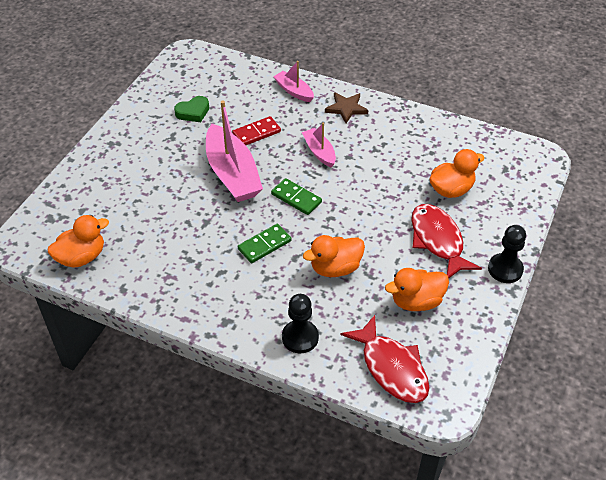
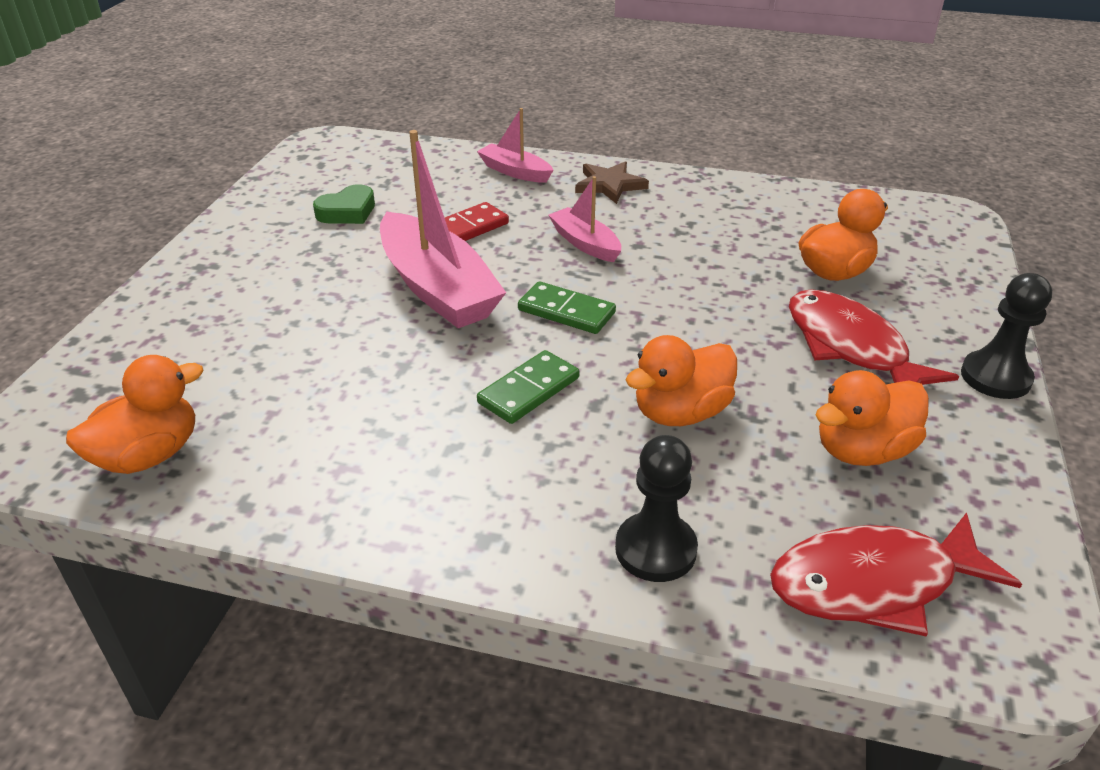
camera: 10 degrees left, 10 degrees down
red fish [341,315,430,403] -> red fish turned 120 degrees clockwise [770,513,1022,637]

